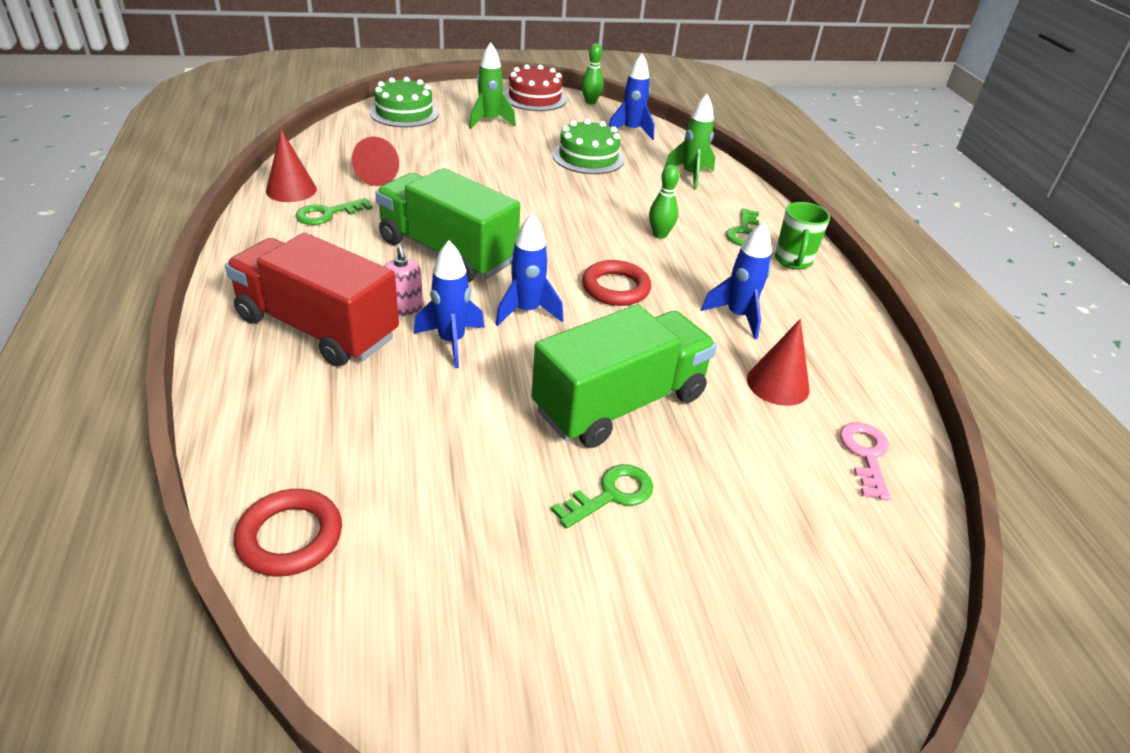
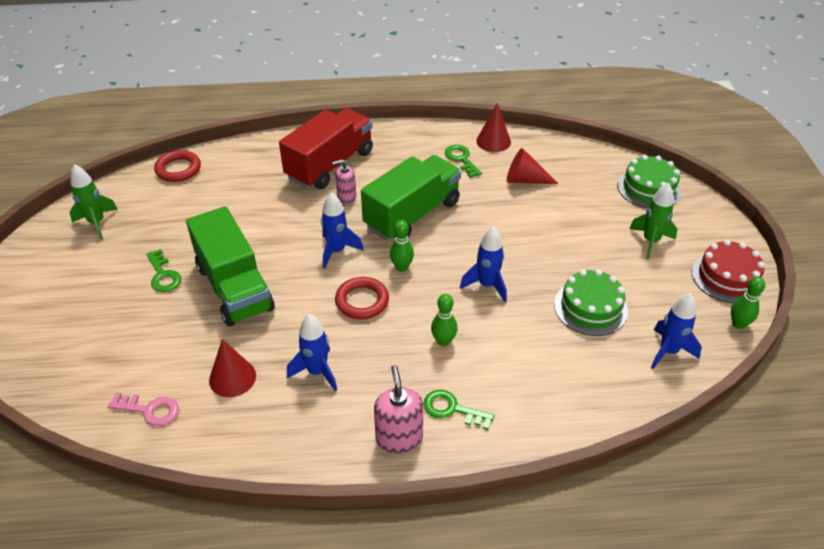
camera: 100 degrees right, 5 degrees up
blue rocket [414,241,485,368] -> blue rocket moved to [460,227,507,302]
green rocket [664,94,715,190] -> green rocket moved to [70,164,118,239]
green mug [775,202,830,270] -> pink soap dispenser [374,365,423,453]
none -> green bowling pin [390,220,414,272]

